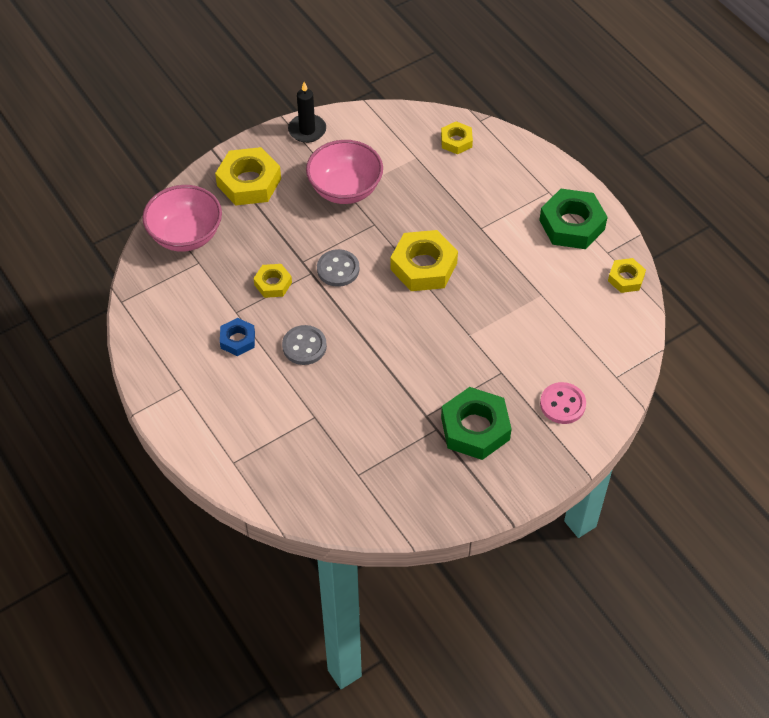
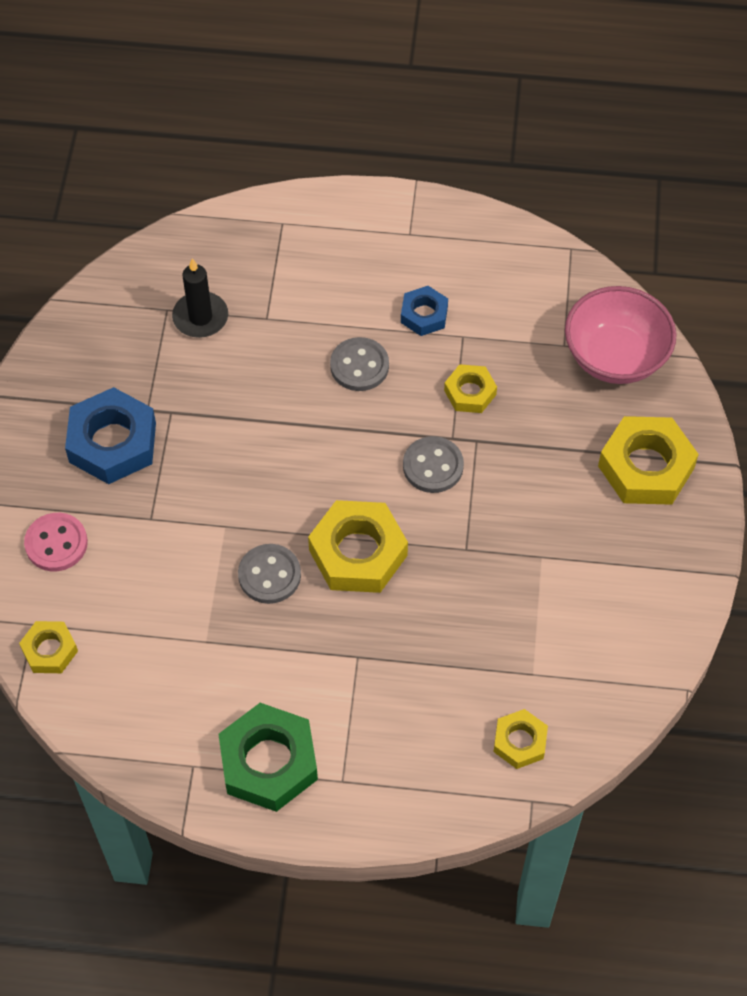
camera: 130 degrees right, 5 degrees up
black candle [288,82,326,143] -> black candle moved to [172,258,228,338]
pink bowl [306,140,383,204] -> none
green nut [441,387,512,460] -> blue nut [65,387,156,484]
yellow nut [608,258,646,293] -> yellow nut moved to [19,621,78,673]
none -> grey button [238,544,301,604]

